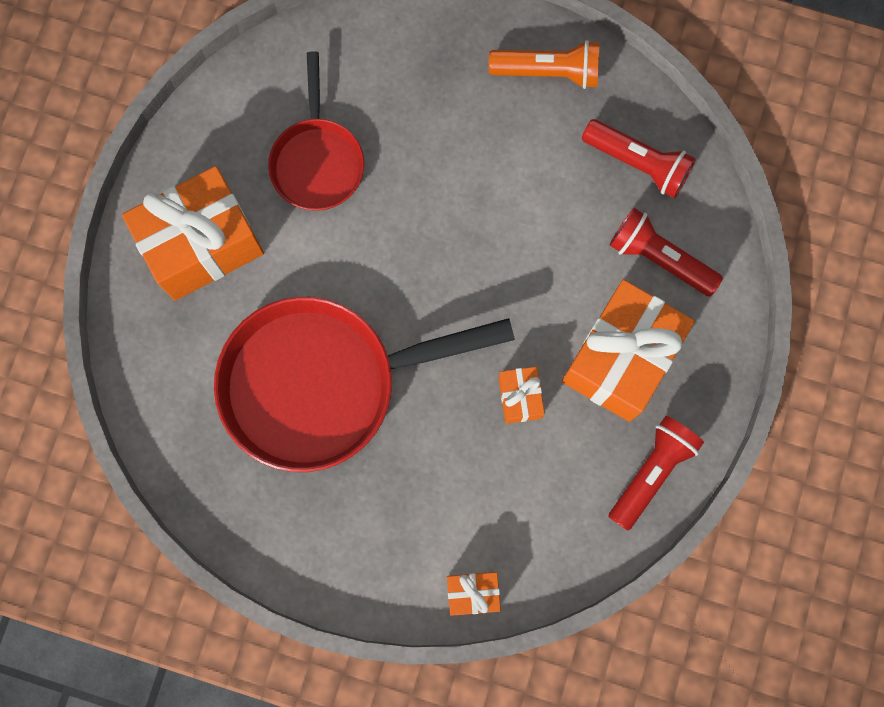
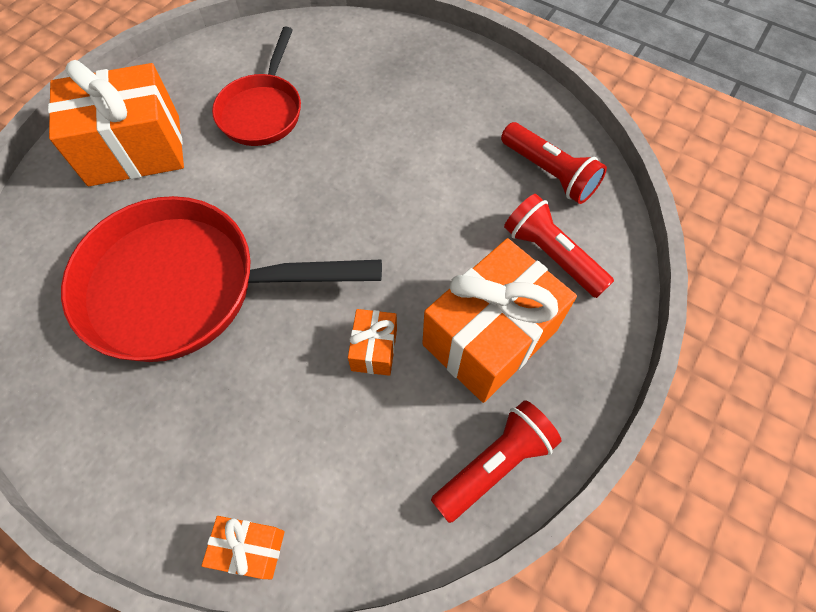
camera: 15 degrees right, 15 degrees down
orange flashlight [489,40,600,89] -> none

